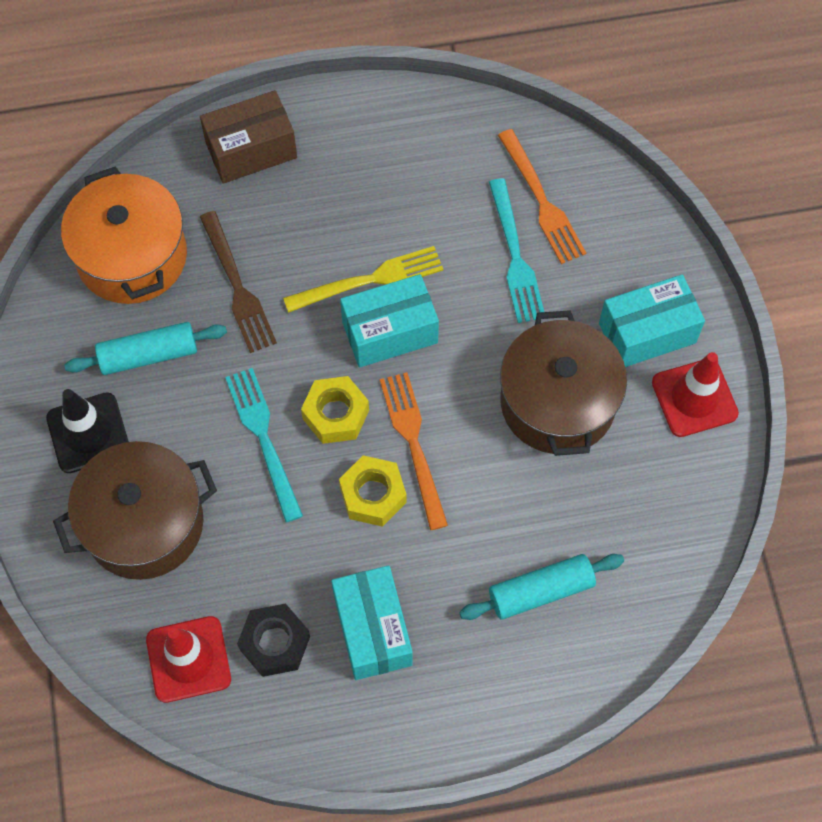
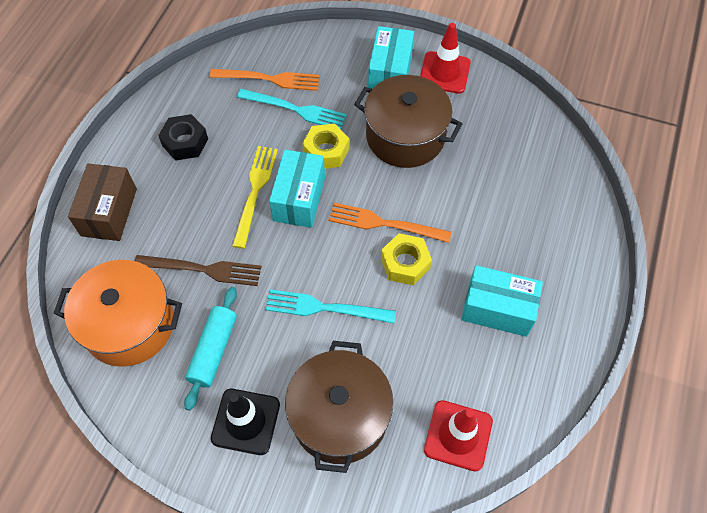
camera: 60 degrees left, 5 degrees down
black nut [237,604,310,677] -> black nut moved to [158,114,208,161]
yellow nut [301,376,369,444] -> yellow nut moved to [302,124,349,169]
turquoise rolling pin [459,554,624,620] -> none

